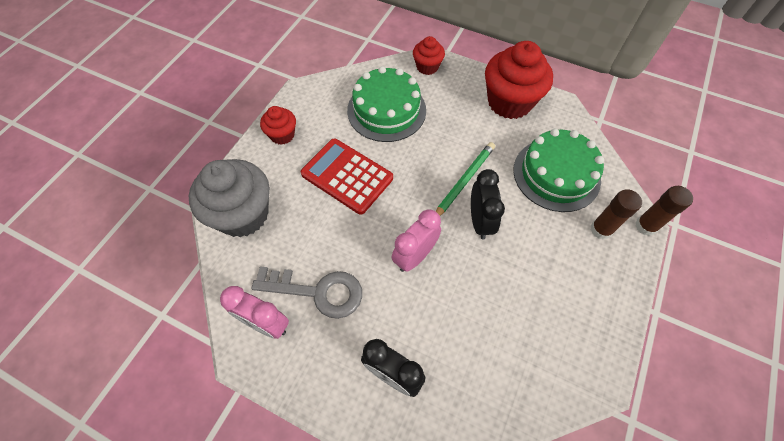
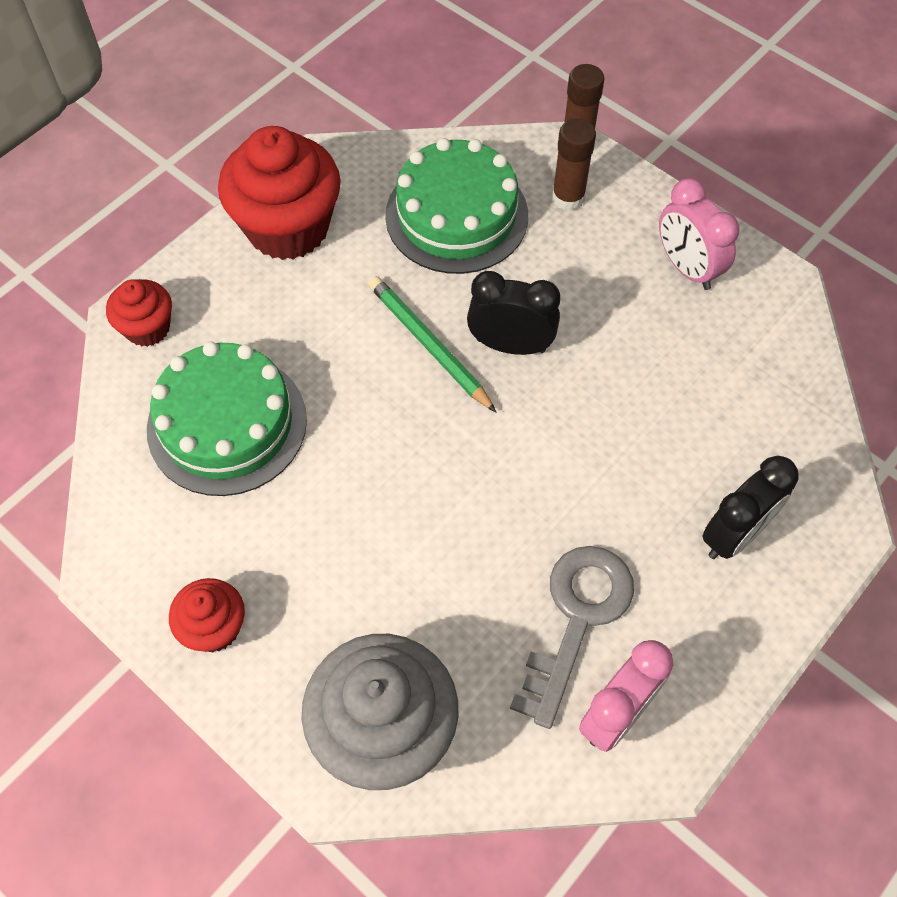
camera: 75 degrees left, 0 degrees up
red calculator [301,138,393,215] -> none
pink clock [392,209,441,272] -> pink clock moved to [659,178,740,290]

